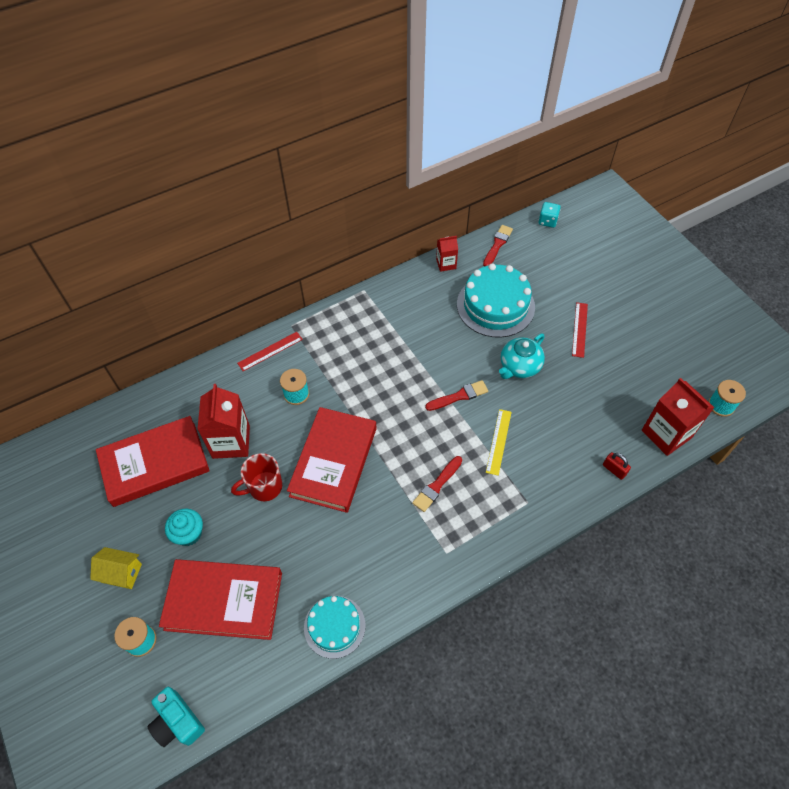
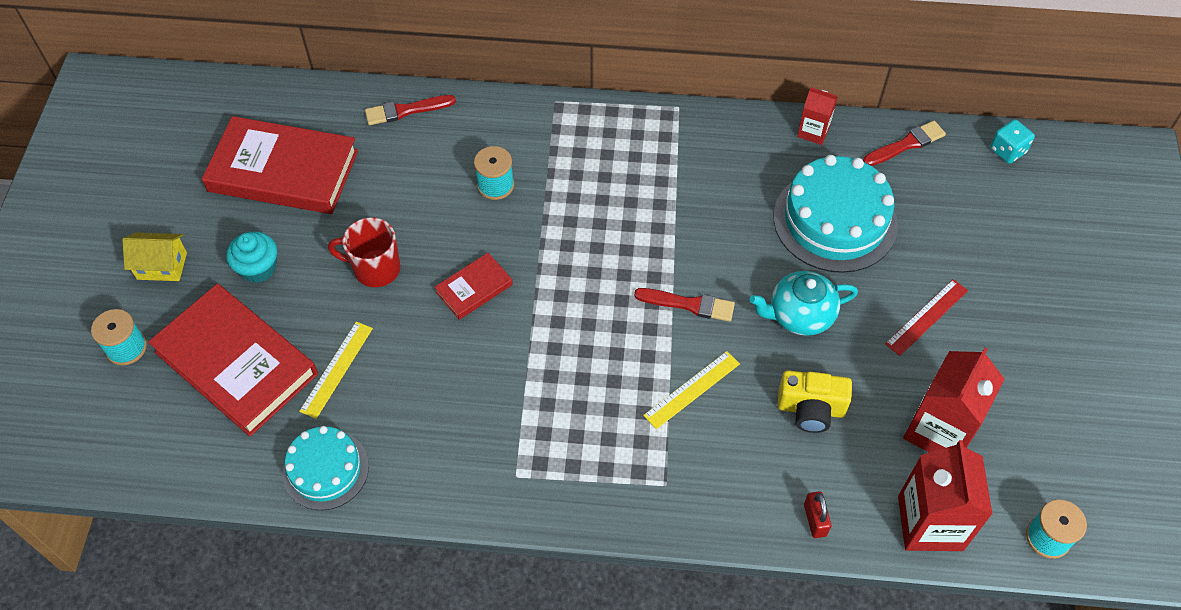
camera: 35 degrees right, 0 degrees up
yellow house [90,547,142,589] -> yellow house turned 45 degrees counterclockwise [122,232,187,281]
turquoise camera [148,687,205,747] -> none
red carton [197,384,250,459] -> red carton moved to [903,347,1005,453]
red ruler [237,332,303,371] -> none
red book [287,407,377,513] -> red book [435,253,513,320], size x0.47
red brush [412,456,462,512] -> red brush moved to [365,95,456,125]
none -> yellow ruler [299,322,373,419]
none -> yellow camera [778,370,852,433]

